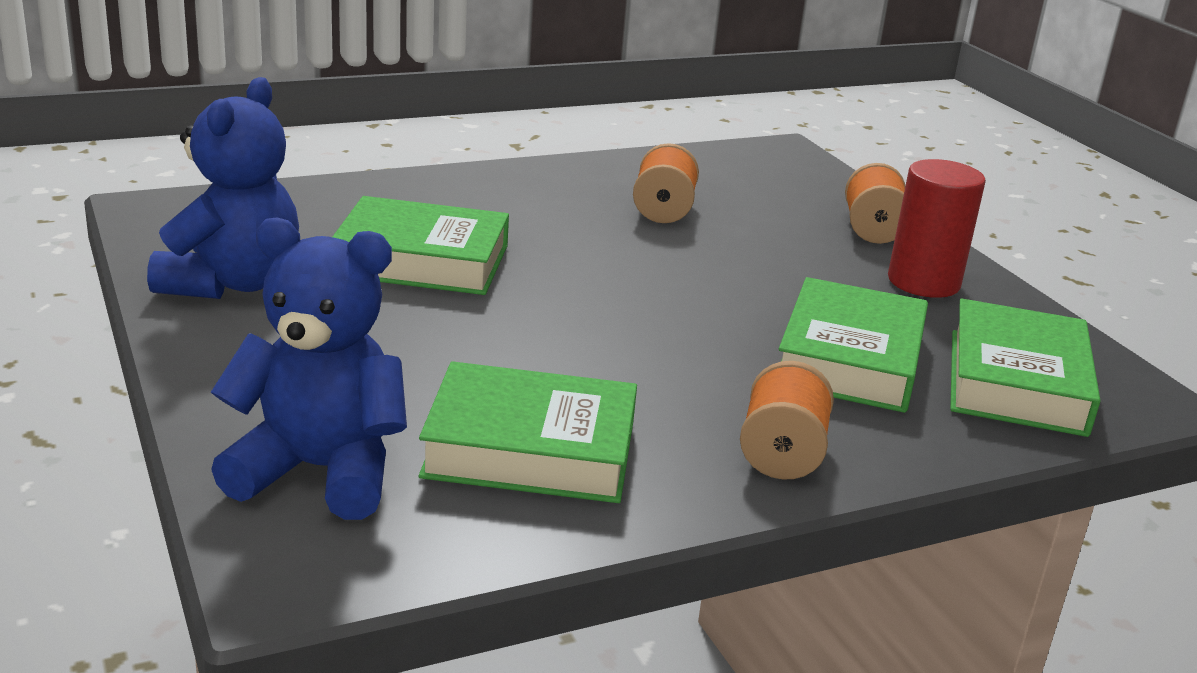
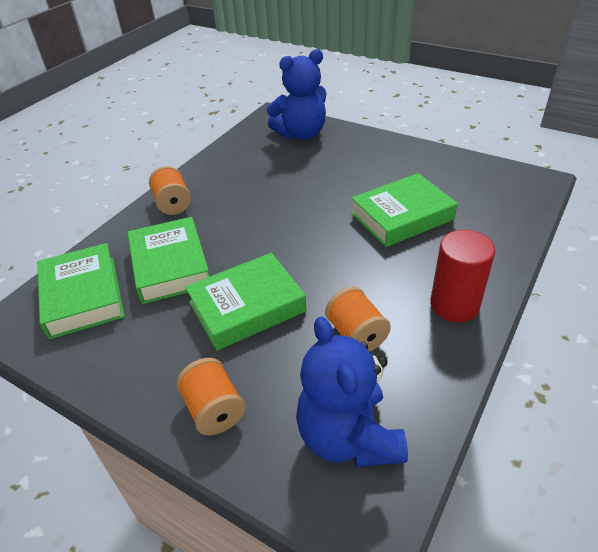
camera: 150 degrees right, 15 degrees up
blue teddy bear [147,77,299,299] -> blue teddy bear moved to [296,316,408,467]
green book [418,361,637,503] -> green book moved to [185,253,307,351]
red cylinder [888,159,986,298] -> red cylinder moved to [430,230,495,322]

